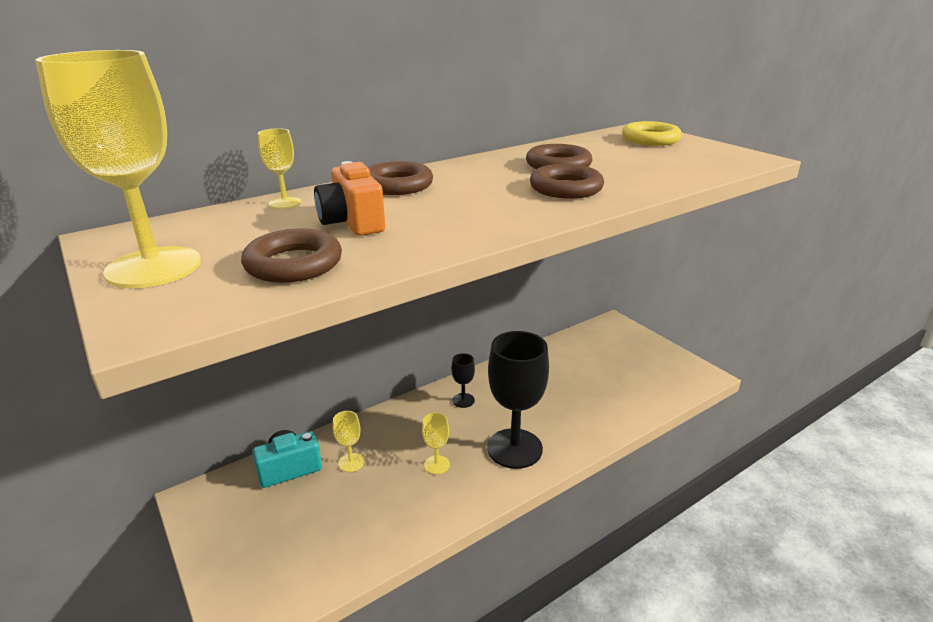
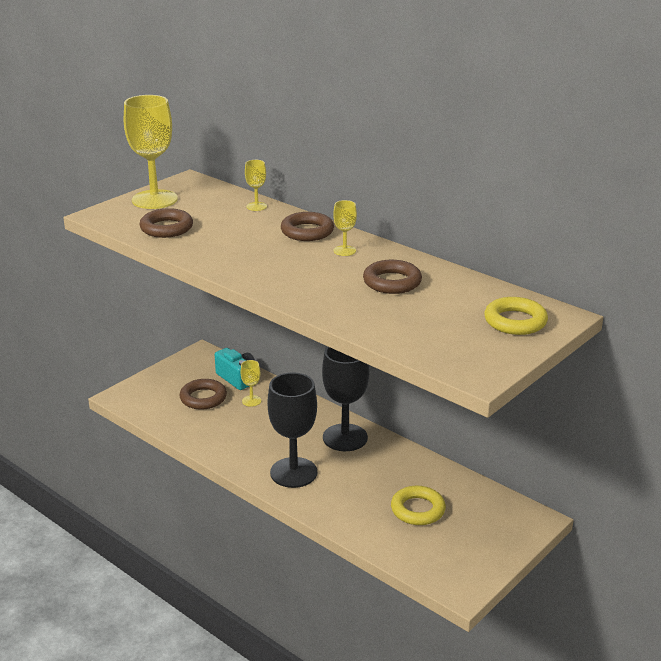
camera: 75 degrees right, 0 degrees up
orange camera [314,161,385,236] -> none
yellow goblet [422,413,450,474] -> yellow goblet moved to [333,200,357,256]
black goblet [451,353,475,408] -> black goblet [322,347,369,451], size x2.22
brown ring [530,164,604,199] -> brown ring moved to [179,379,227,410]
none -> yellow ring [391,486,446,525]

